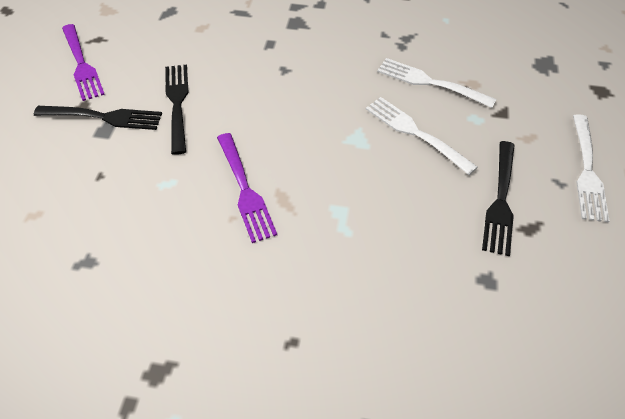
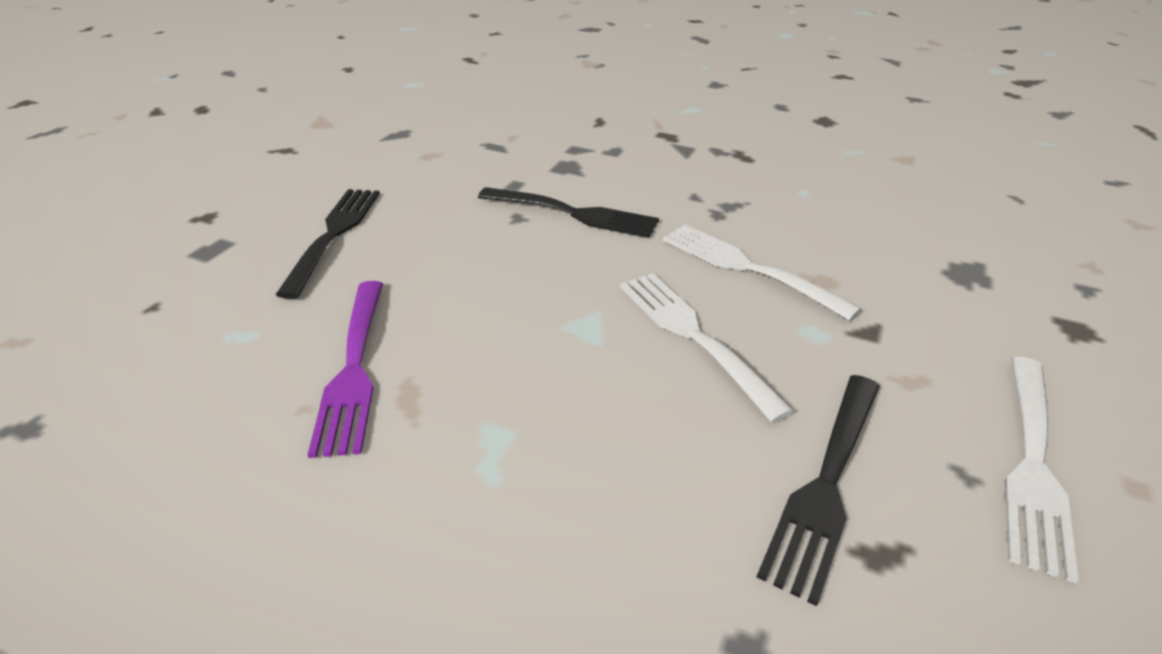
camera: 15 degrees right, 15 degrees down
black fork [34,106,162,130] -> black fork moved to [478,187,659,238]
purple fork [62,24,105,101] -> none

